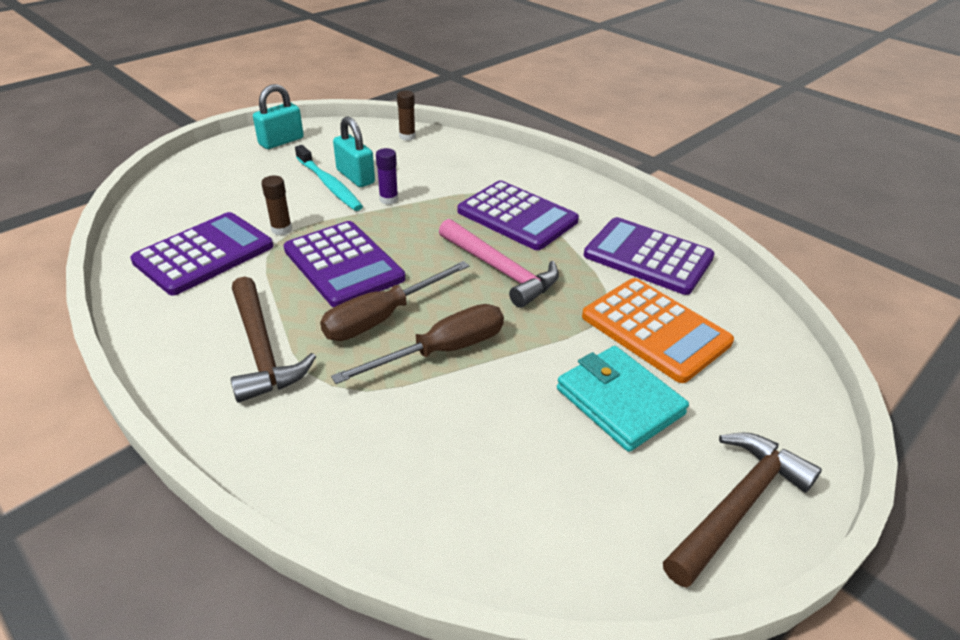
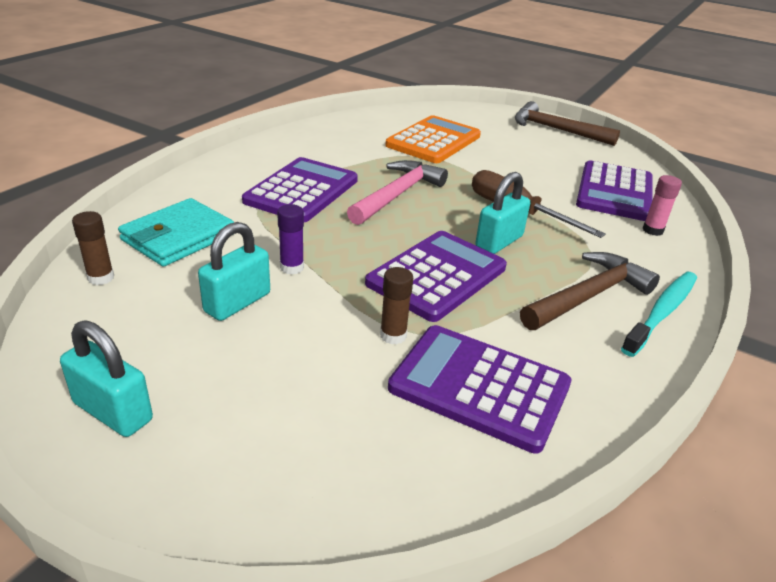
camera: 105 degrees left, 5 degrees down
turquoise toothbrush [295,145,363,211] -> turquoise toothbrush moved to [621,272,697,357]
brown screwdriver [320,261,469,341] -> turquoise padlock [475,172,530,254]
turquoise wallet [557,346,689,452] -> turquoise wallet moved to [118,198,234,267]
purple calculator [584,217,715,295] -> purple calculator moved to [576,160,653,221]
none -> pink glue stick [643,175,682,236]

